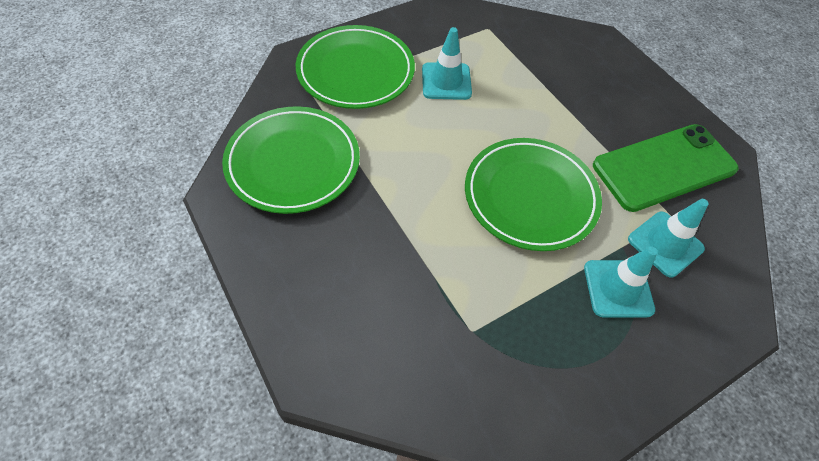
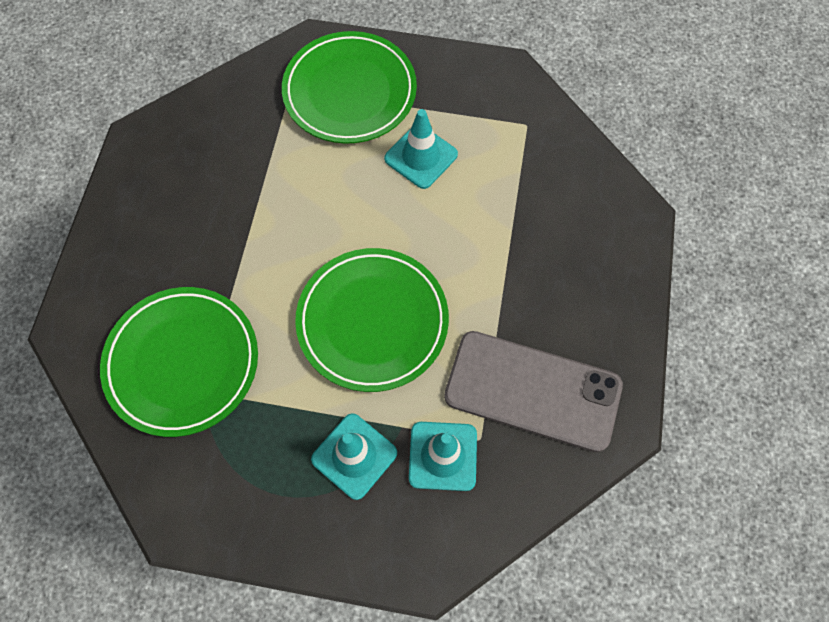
camera: 45 degrees right, 10 degrees up
green plate [222,106,360,214] -> green plate moved to [100,287,258,437]
green phone [593,124,739,212] -> grey phone [444,331,623,452]

